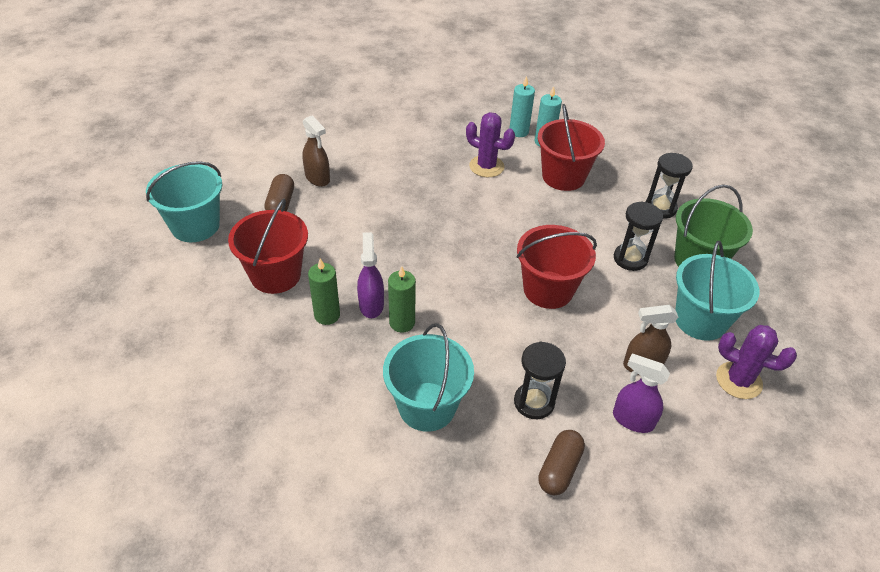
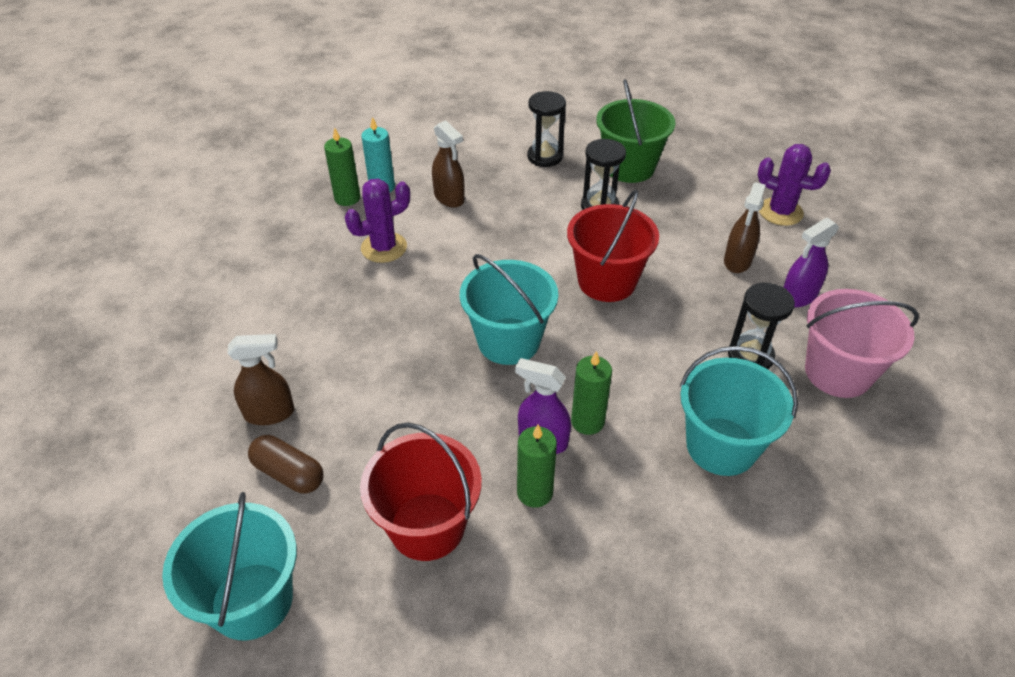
camera: 60 degrees left, 0 degrees up
turquoise candle [510,76,535,137] -> green candle [324,127,360,206]
red bucket [538,104,605,191] -> brown spray bottle [432,120,465,208]
brown capsule [538,430,585,495] -> pink bucket [805,289,919,398]
turquoise bucket [675,241,759,341] -> turquoise bucket moved to [460,254,558,365]
purple cactus [716,325,797,399] -> purple cactus turned 60 degrees clockwise [758,144,831,226]

